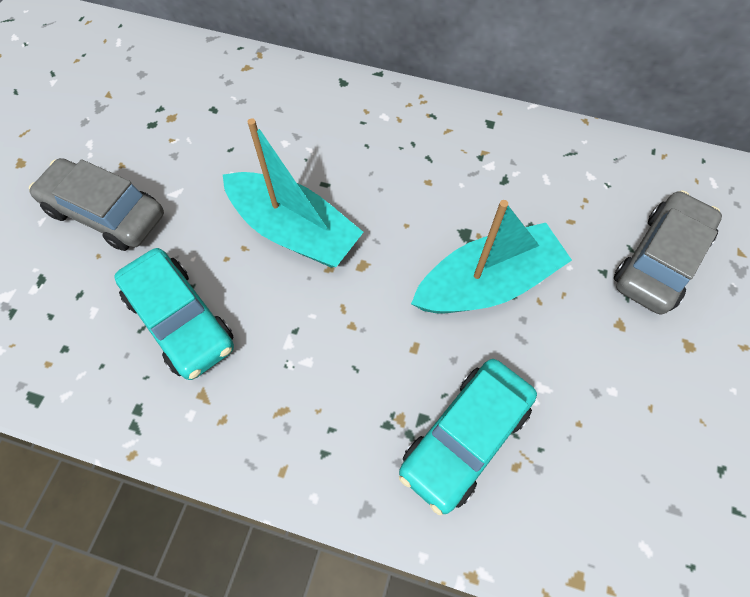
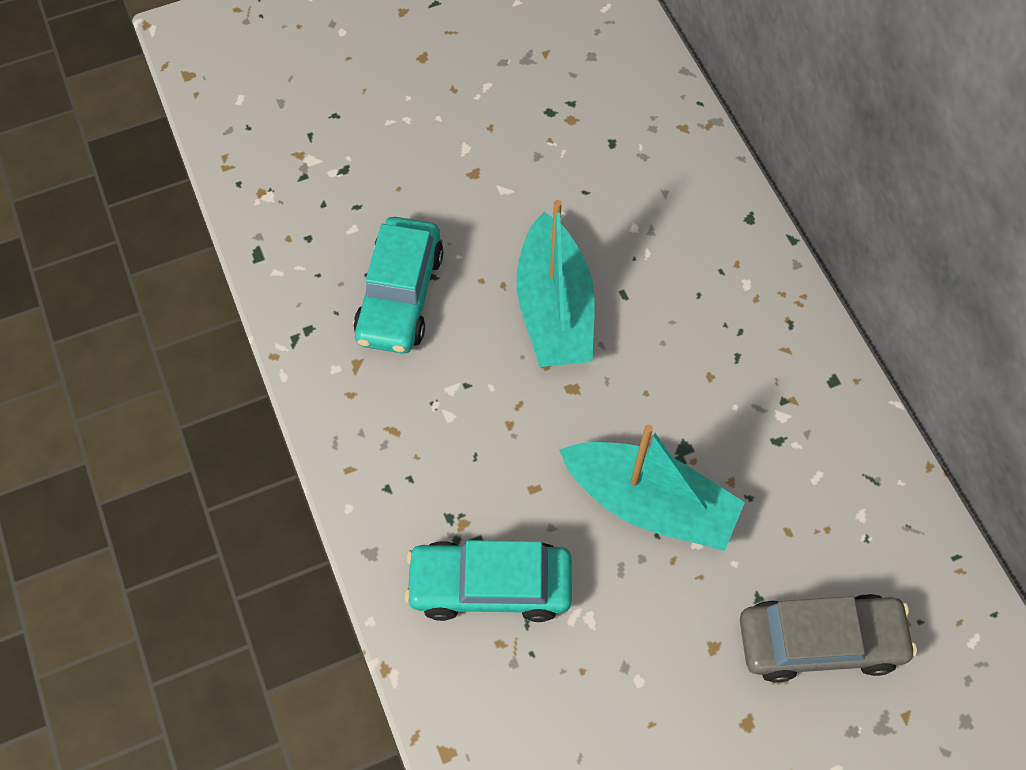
camera: 50 degrees right, 0 degrees up
grey car [29,158,164,251] -> none

